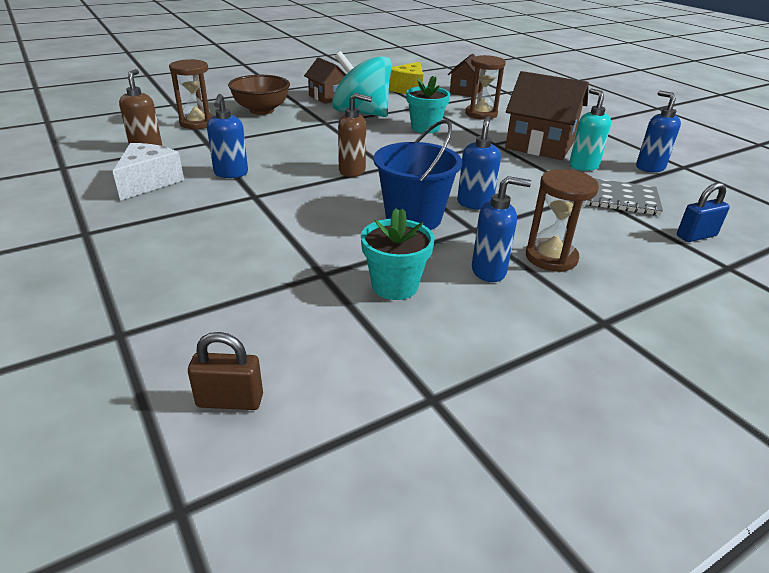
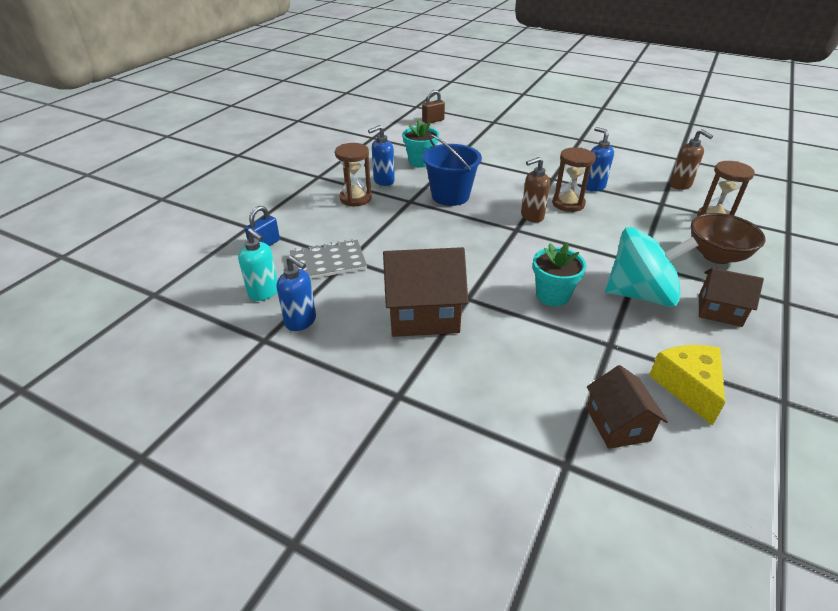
camera: 150 degrees right, 5 degrees up
white cheese [113,143,184,200] -> none
blue soap dispenser [457,116,501,209] -> none
brown hourglass [465,55,506,120] -> brown hourglass moved to [552,147,596,212]
turquoise soap dispenser [569,88,611,171] -> turquoise soap dispenser moved to [238,228,278,301]

